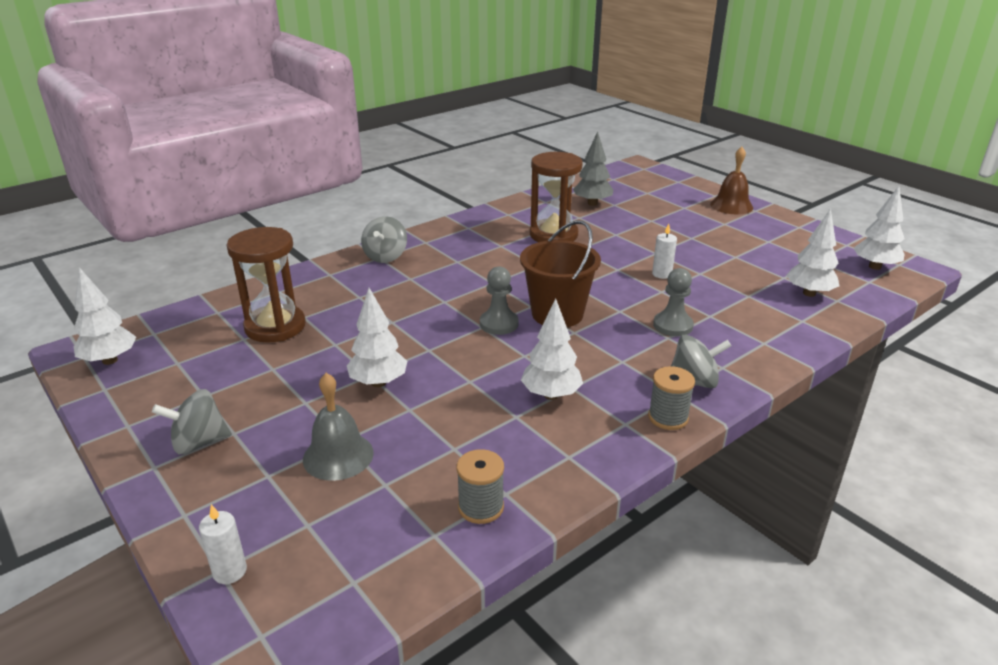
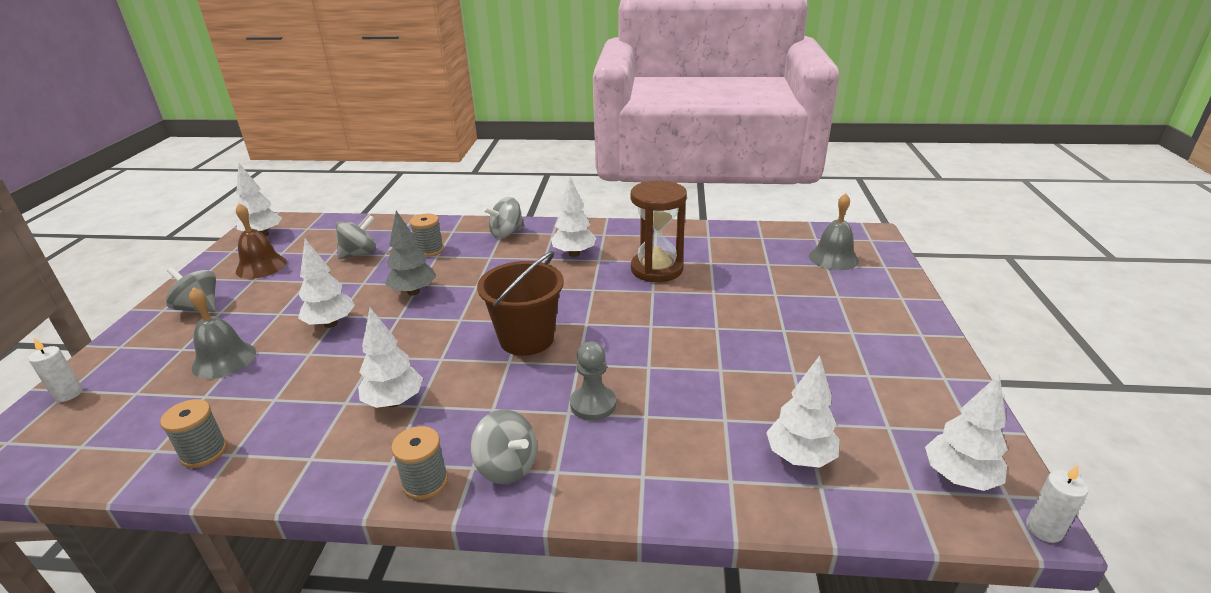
camera: 45 degrees right, 0 degrees up
brown hourglass [227,227,306,343] -> grey spinning top [335,215,376,259]
grey pawn [480,266,519,335] -> none
grey tree [573,131,613,206] -> grey tree moved to [385,210,436,296]
white candle [652,223,677,279] -> white candle moved to [1026,465,1088,543]
brown bell [710,147,753,214] -> brown bell moved to [236,203,287,279]
none -> grey spool [410,214,444,257]
none -> white tree [551,177,596,257]
none -> grey bell [809,193,859,270]

